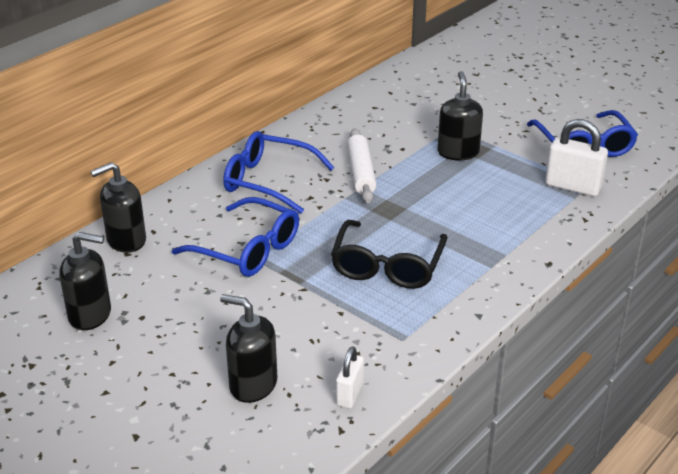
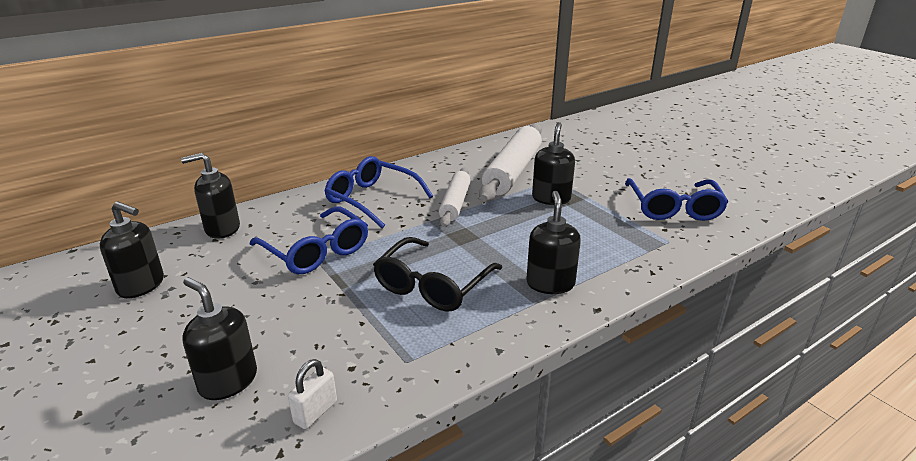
camera: 15 degrees right, 5 degrees down
white padlock [545,119,608,196] -> none
none -> white rolling pin [479,124,542,202]
none -> black soap dispenser [526,191,581,294]

